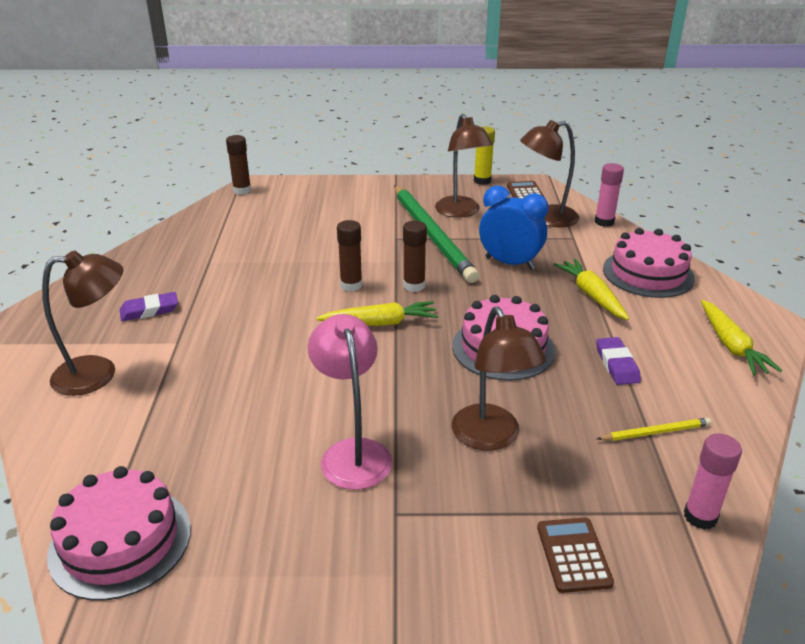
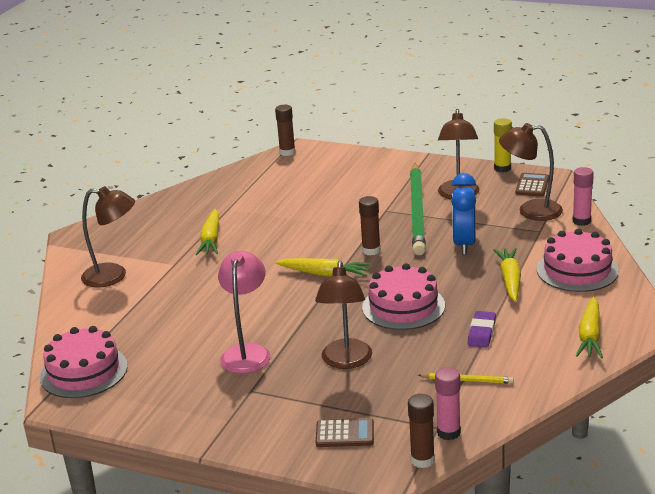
camera: 25 degrees right, 5 degrees down
purple eraser [120,292,178,321] -> none
brown glue stick [337,220,362,292] -> brown glue stick moved to [408,394,435,468]
blue clock [479,185,548,270] -> blue clock turned 135 degrees counterclockwise [451,173,476,255]
brown calculator [537,517,614,593] -> brown calculator turned 75 degrees clockwise [316,418,374,447]
none -> yellow carrot [196,209,219,255]

